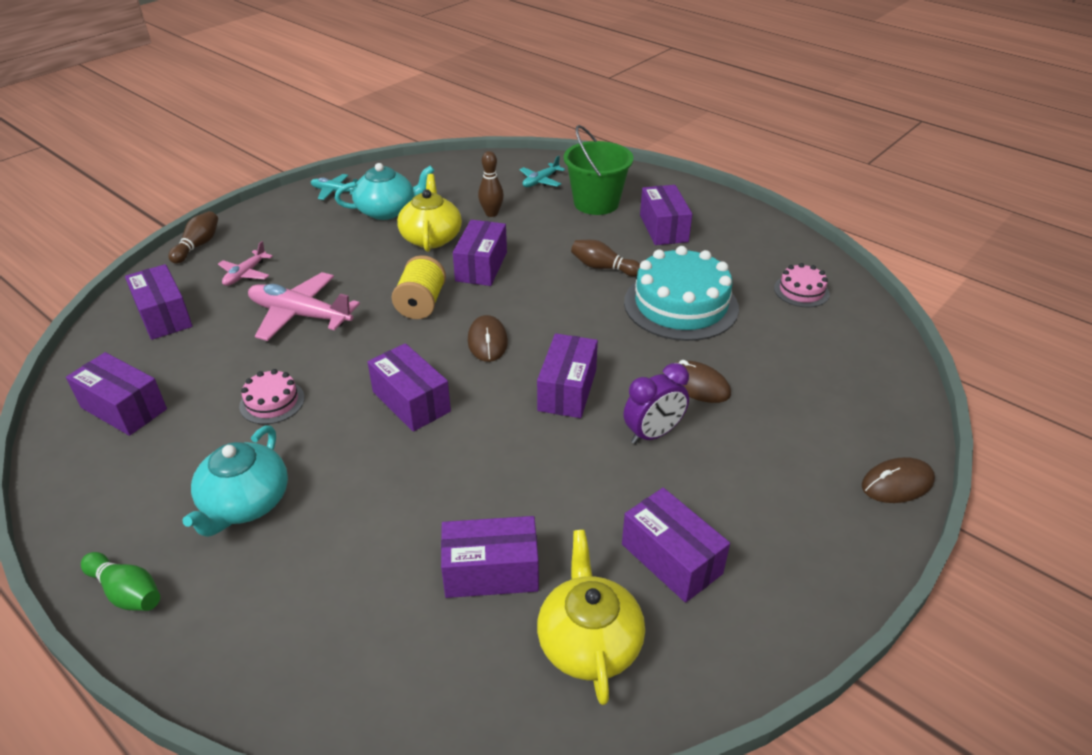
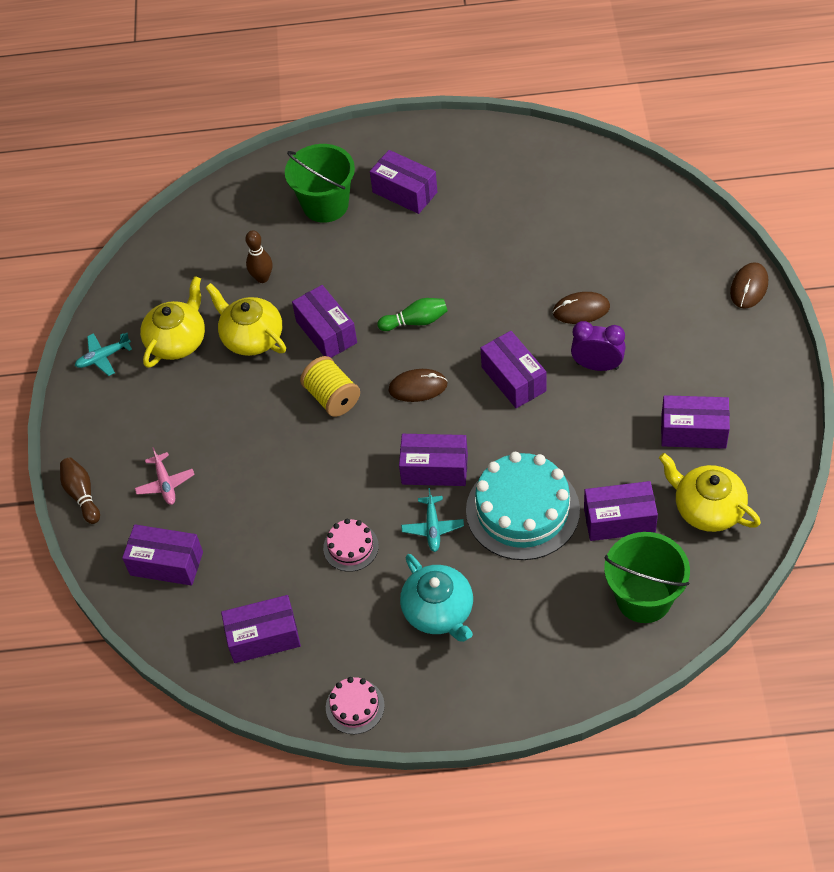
camera: 40 degrees left, 15 degrees up
green bowling pin [81,552,160,611] -> green bowling pin moved to [377,298,448,331]
pink plane [248,272,360,341] -> none
turquoise teapot [335,163,435,220] -> yellow teapot [140,276,205,368]
purple box [441,516,539,598] -> purple box turned 45 degrees clockwise [584,481,658,541]
brown mouse [468,315,508,362] -> brown mouse turned 45 degrees counterclockwise [389,369,448,402]
turquoise plane [520,156,565,187] -> turquoise plane moved to [401,488,464,552]
brown bowling pin [571,240,640,277] -> none
turquoise cake [624,246,739,341] -> turquoise cake moved to [466,452,580,560]
purple clock [624,363,689,444] -> purple clock turned 90 degrees counterclockwise [571,321,626,371]
pink cake [774,263,830,307] -> pink cake moved to [326,677,385,734]
none -> green bucket [604,532,690,623]

